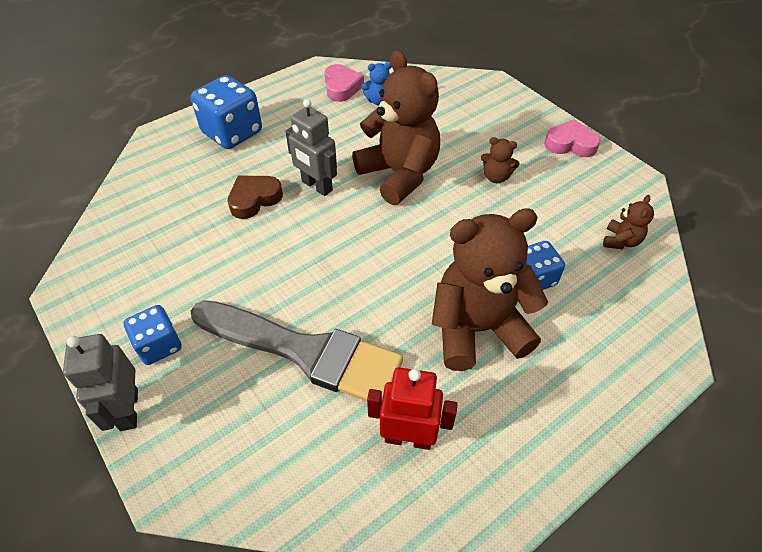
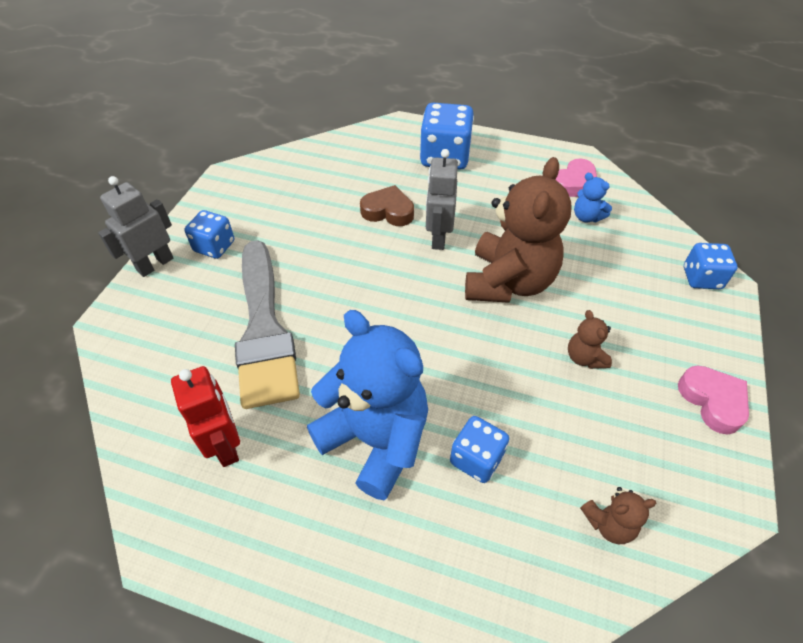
camera: 55 degrees right, 0 degrees up
brown teddy bear [432,208,548,371] -> blue teddy bear [307,310,428,500]
none -> blue dice [684,243,738,289]

